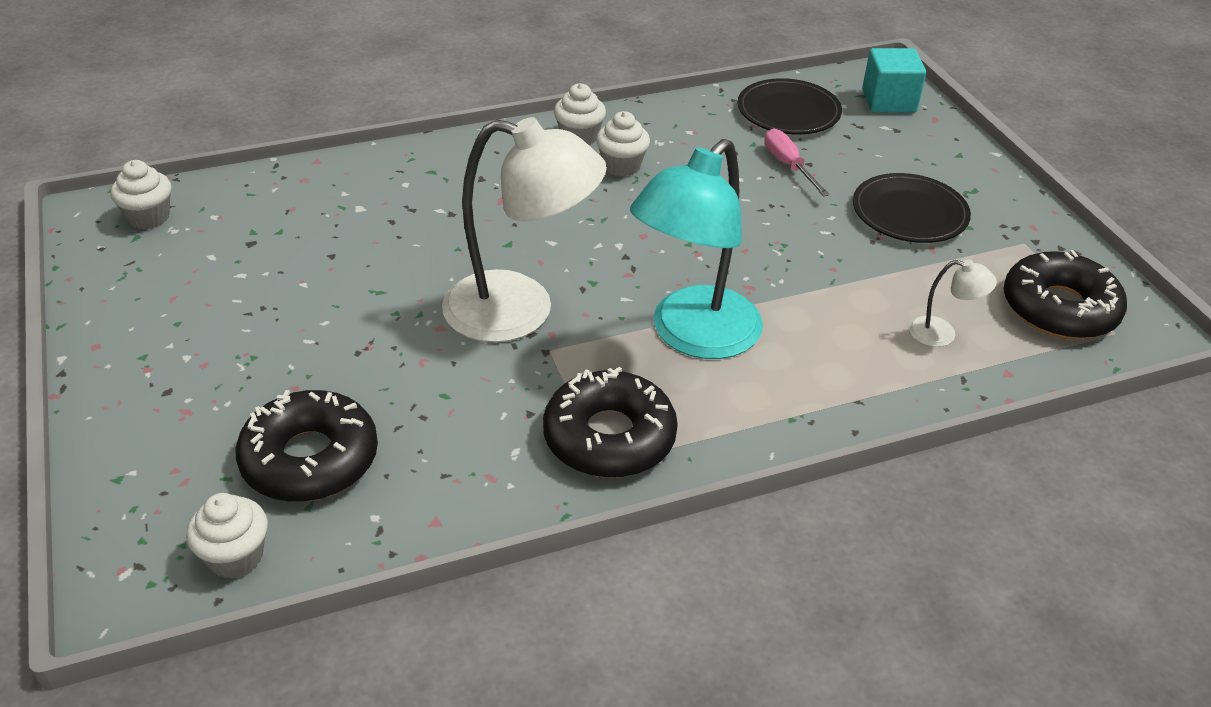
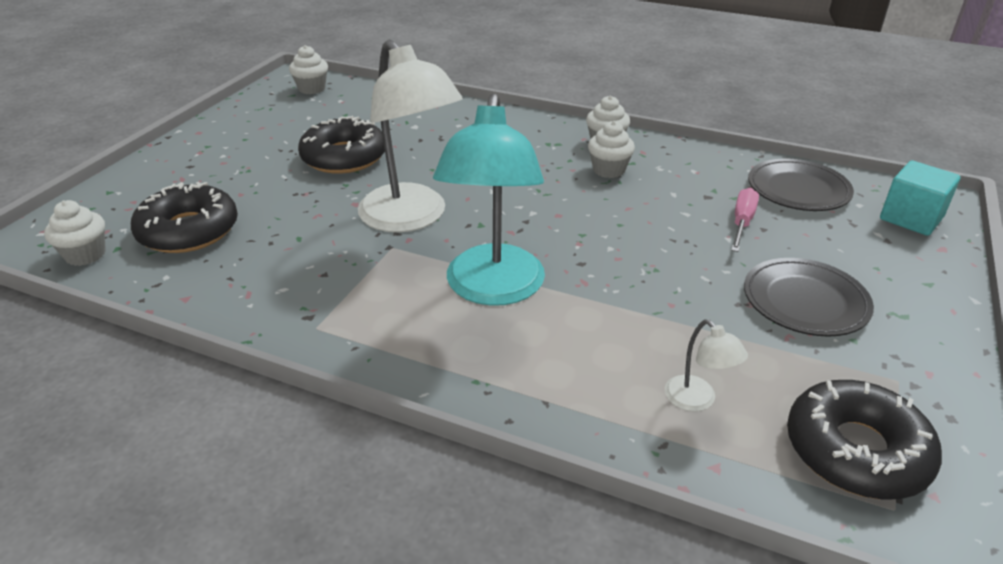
camera: 45 degrees right, 5 degrees down
black donut [543,367,678,478] -> black donut moved to [298,116,385,174]
turquoise lamp [630,139,763,359] -> turquoise lamp turned 75 degrees counterclockwise [433,93,545,306]

